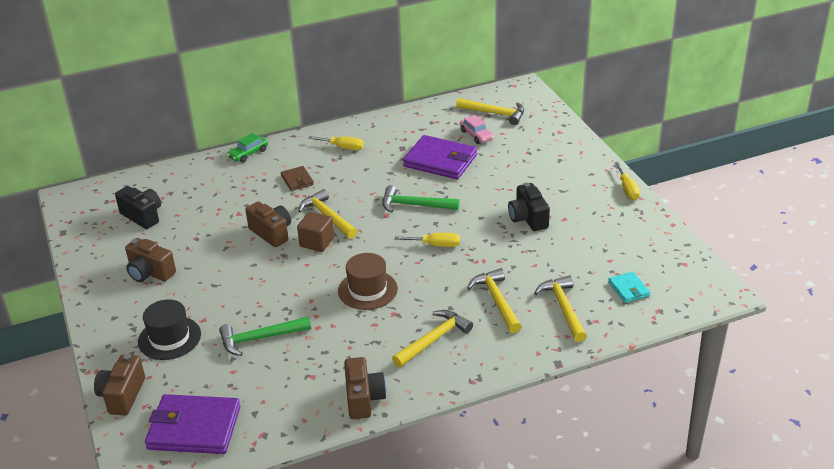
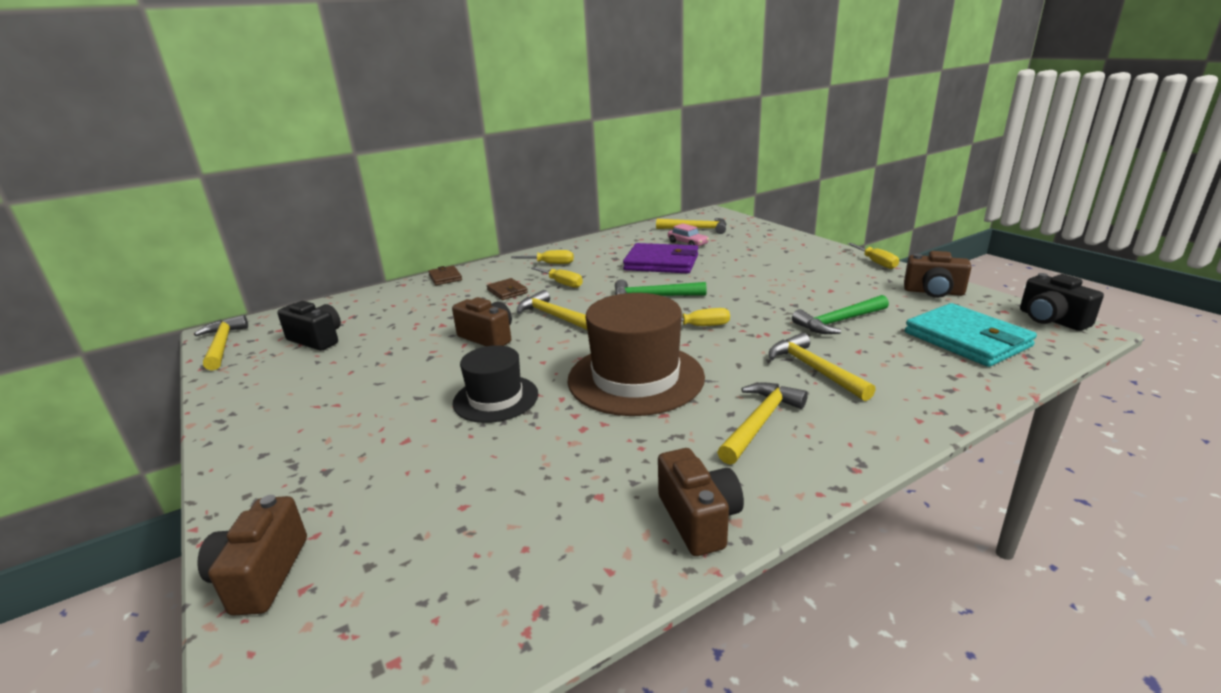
camera: 10 degrees left, 10 degrees down
brown camera [125,238,176,282] -> brown camera moved to [904,251,971,298]
black hat [138,299,201,360] -> black hat moved to [453,345,538,423]
purple wallet [145,394,240,454] -> none
green hammer [219,317,311,356] -> green hammer moved to [792,295,889,334]
green car [227,133,268,163] -> brown wallet [428,266,462,285]
brown cube [297,212,334,252] -> none
brown hat [338,253,398,310] -> brown hat [567,293,705,416], size x1.66
black camera [508,182,550,231] -> black camera moved to [1020,273,1104,331]
yellow hammer [534,276,587,342] -> yellow hammer moved to [194,315,248,371]
turquoise wallet [608,271,650,303] -> turquoise wallet [905,303,1037,367], size x2.01
none -> yellow screwdriver [531,267,583,288]

